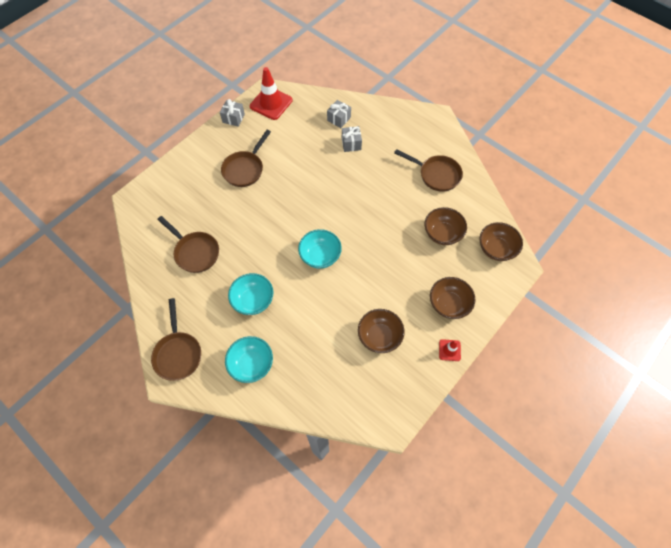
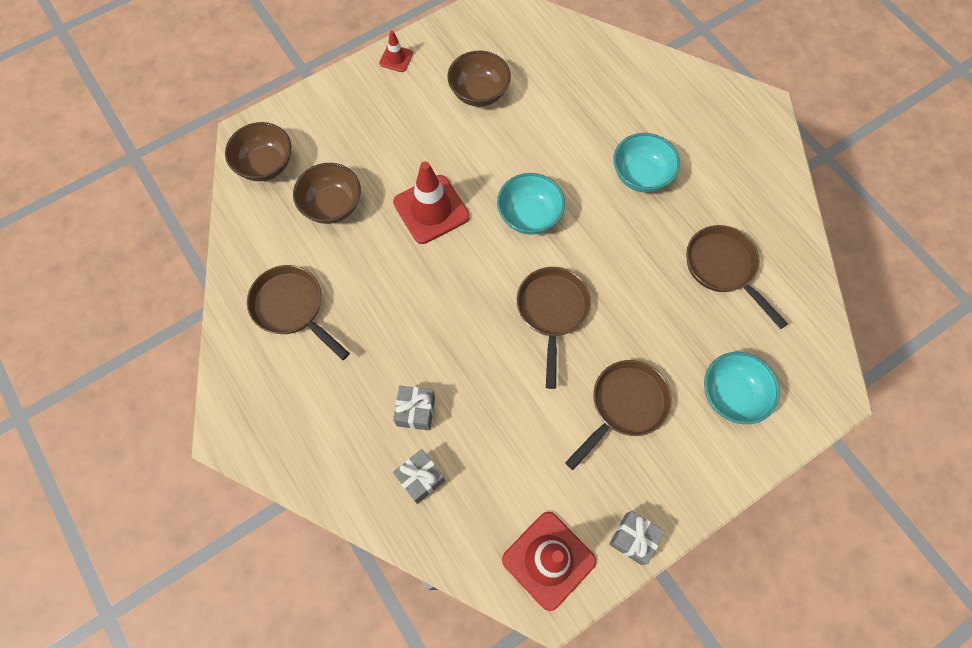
camera: 165 degrees left, 5 degrees up
brown pan [151,298,201,381] -> brown pan moved to [517,267,591,389]
turquoise bowl [225,336,273,383] -> turquoise bowl moved to [704,352,780,424]
brown bowl [430,277,476,319] -> none
none -> red traffic cone [393,161,470,244]

